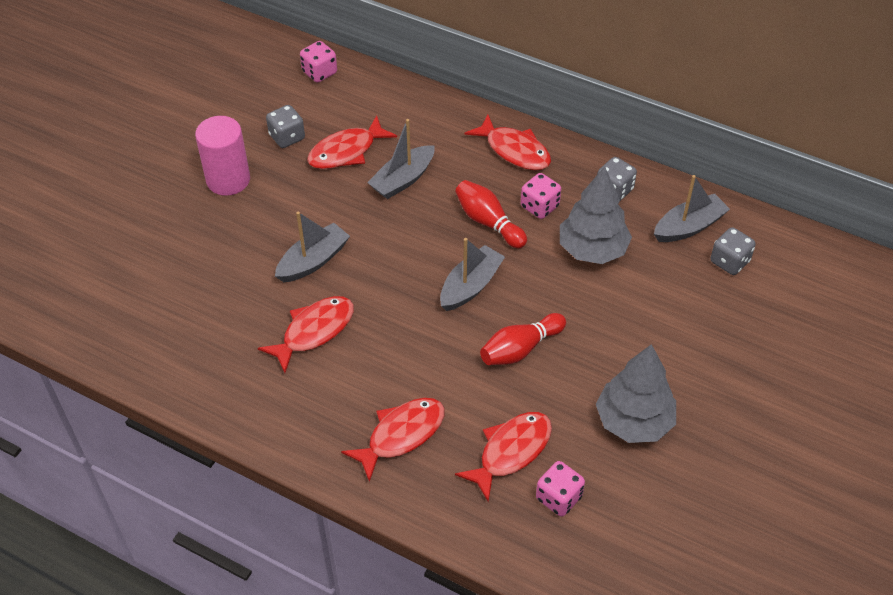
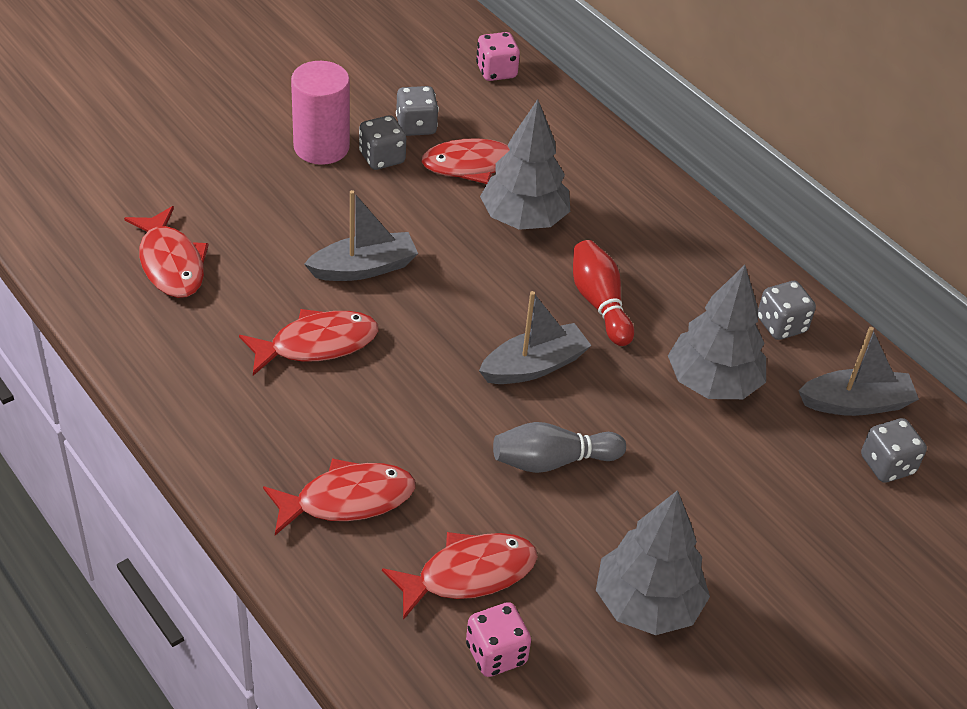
camera: 20 degrees right, 5 degrees down
grey boat [367,119,435,199] -> grey tree [480,99,570,230]
red fish [465,114,551,170] -> red fish moved to [124,206,209,298]
red bowling pin [480,313,566,365] -> grey bowling pin [493,422,626,473]
pink dice [521,173,561,219] -> none
none -> grey dice [359,115,406,170]

